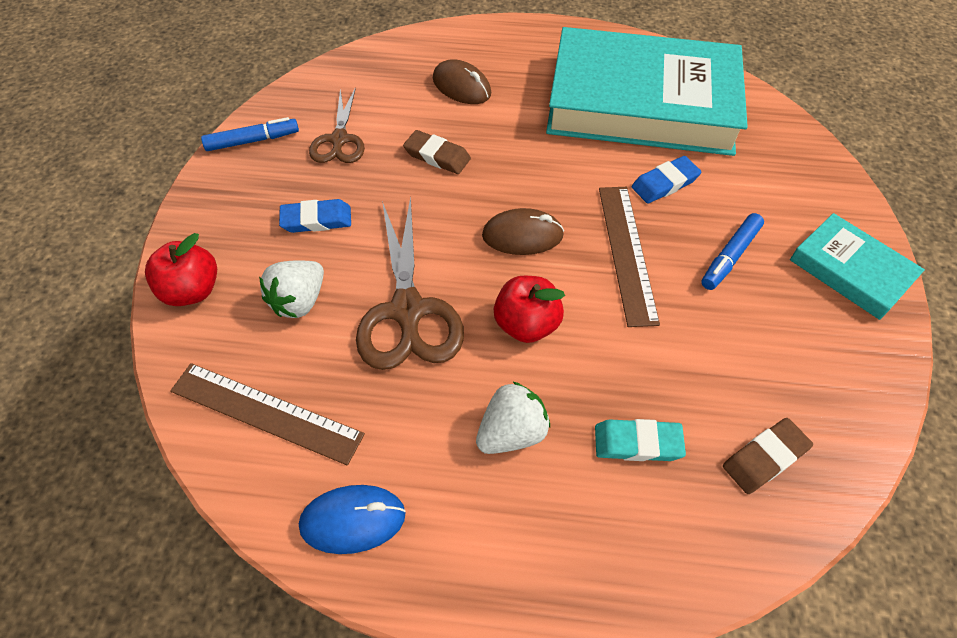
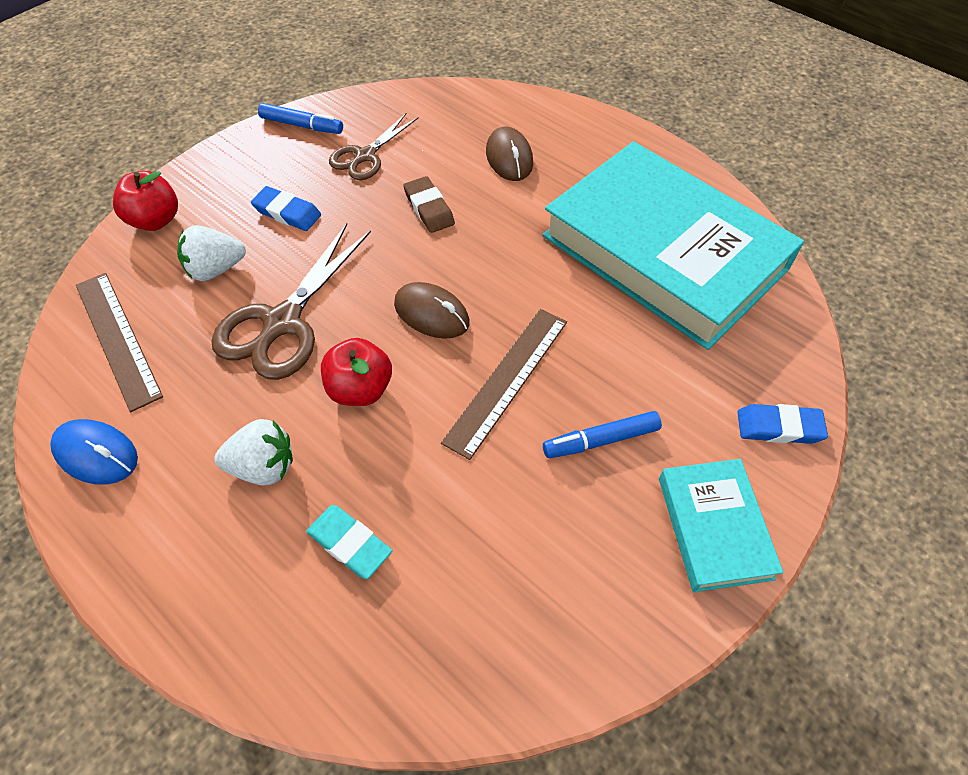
camera: 35 degrees right, 0 degrees up
blue eraser [632,156,701,204] -> blue eraser moved to [738,404,828,444]
brown eraser [723,418,813,494] -> none

